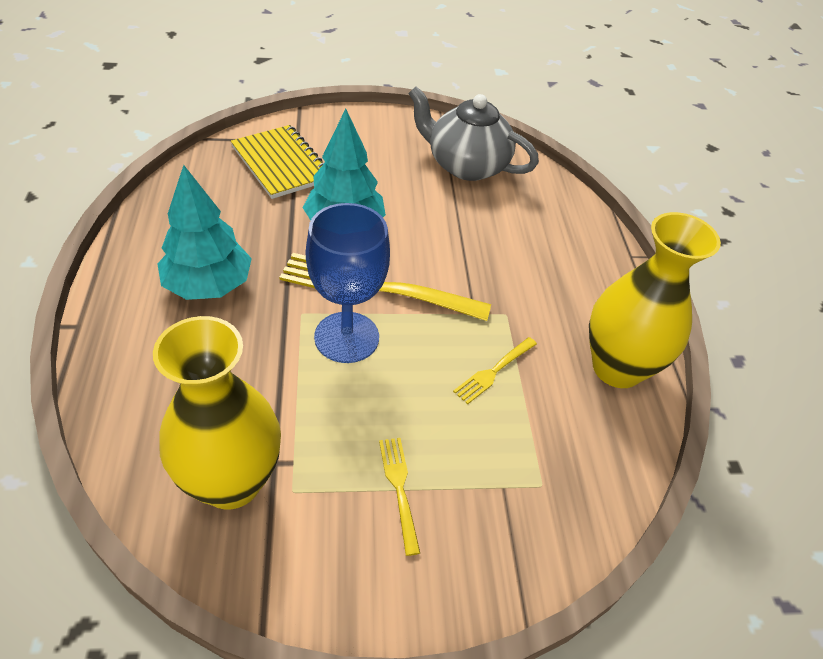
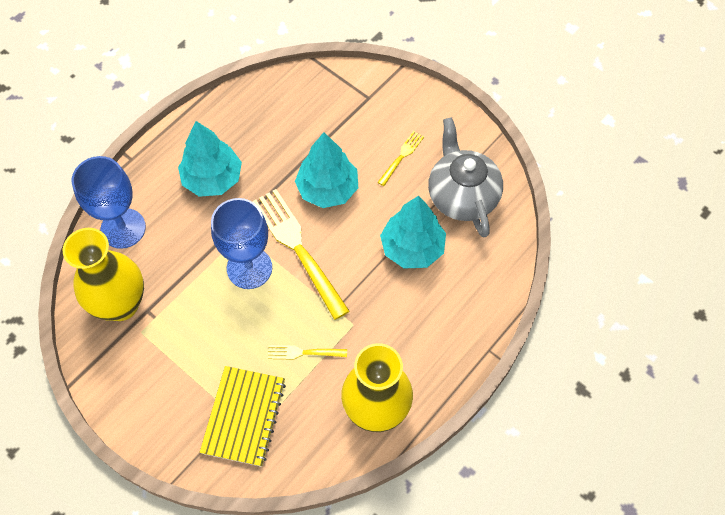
camera: 50 degrees right, 15 degrees up
yellow notebook [231,125,324,199] -> yellow notebook moved to [200,366,286,467]
yellow fork [379,438,420,556] -> yellow fork moved to [378,131,424,186]
none -> blue goblet [72,156,146,249]
none -> turquoise tree [380,196,446,269]

